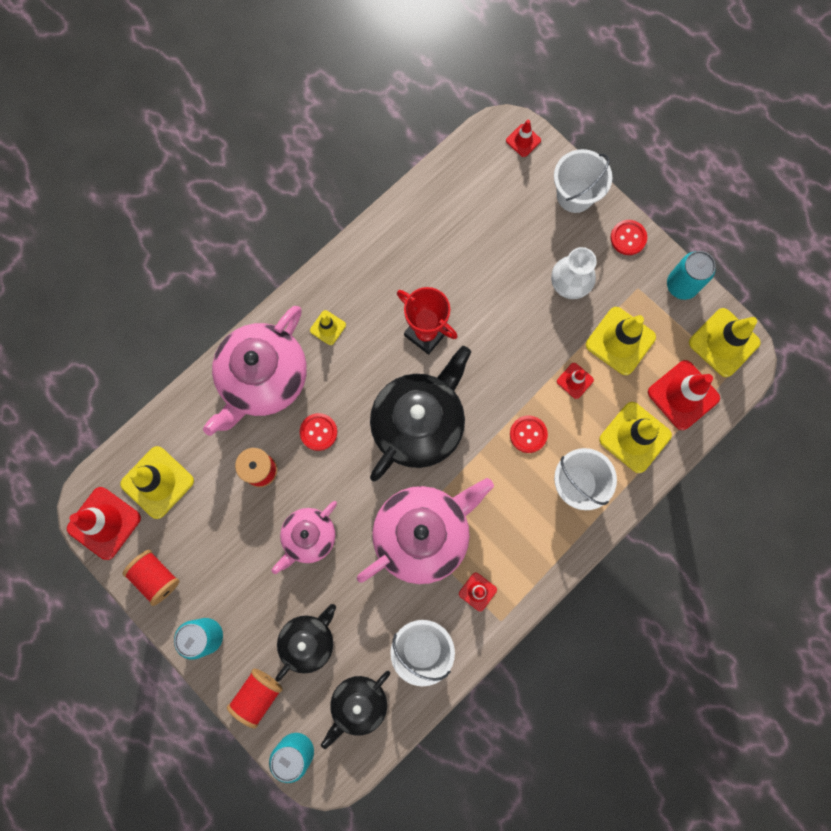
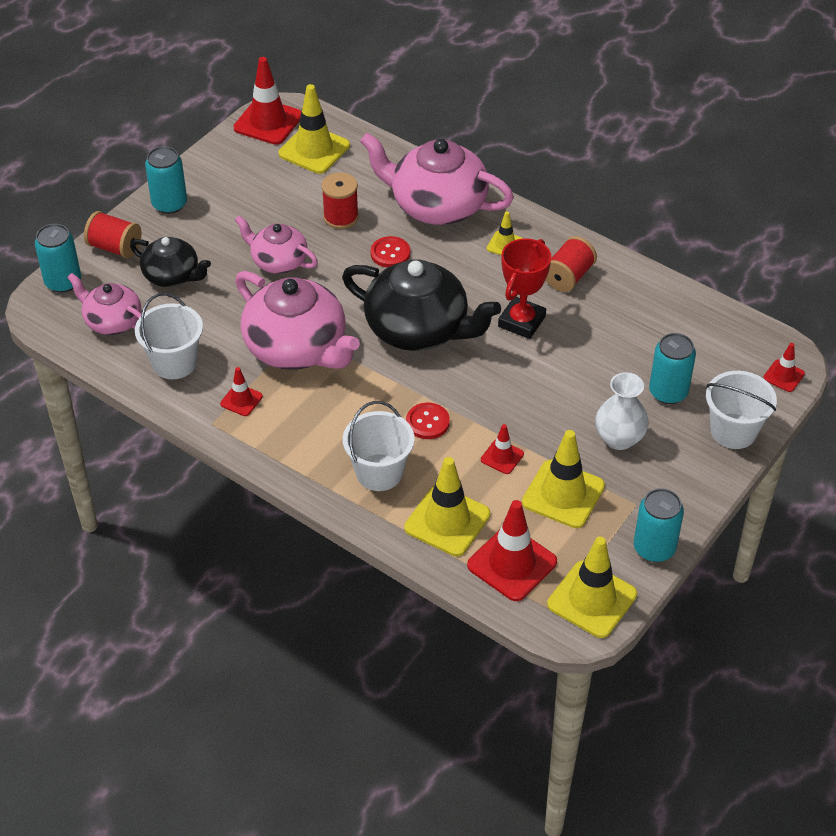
camera: 80 degrees right, 30 degrees down
red spool [122,550,180,606] -> red spool moved to [546,236,597,292]
black teapot [321,671,390,749] -> pink teapot [67,273,142,335]
red button [610,220,647,255] -> none
none -> turquoise can [649,333,696,404]

